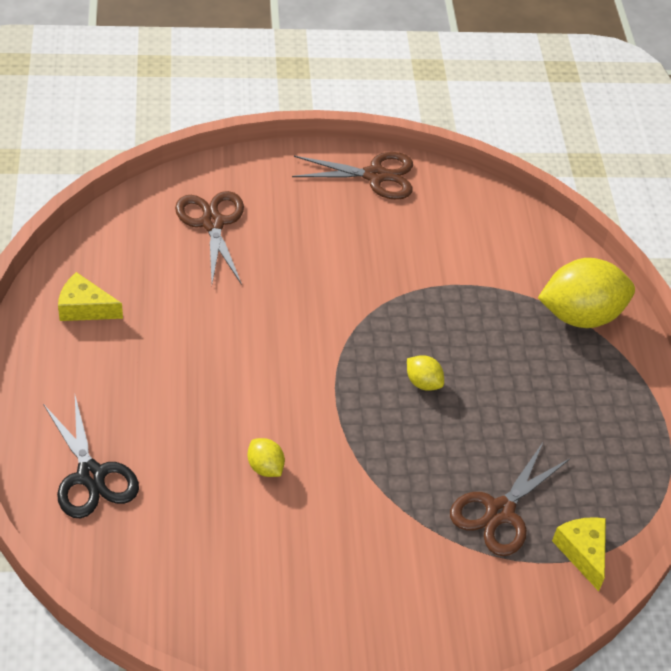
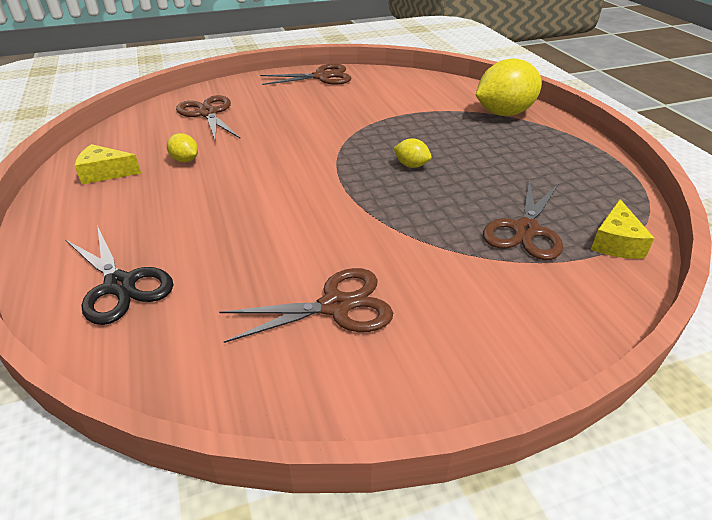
camera: 10 degrees left, 10 degrees down
yellow lemon [248,438,285,477] -> yellow lemon moved to [167,133,198,162]
yellow cheese [552,517,606,591] -> yellow cheese turned 135 degrees counterclockwise [591,199,654,259]
none -> brown scissors [219,268,393,343]

